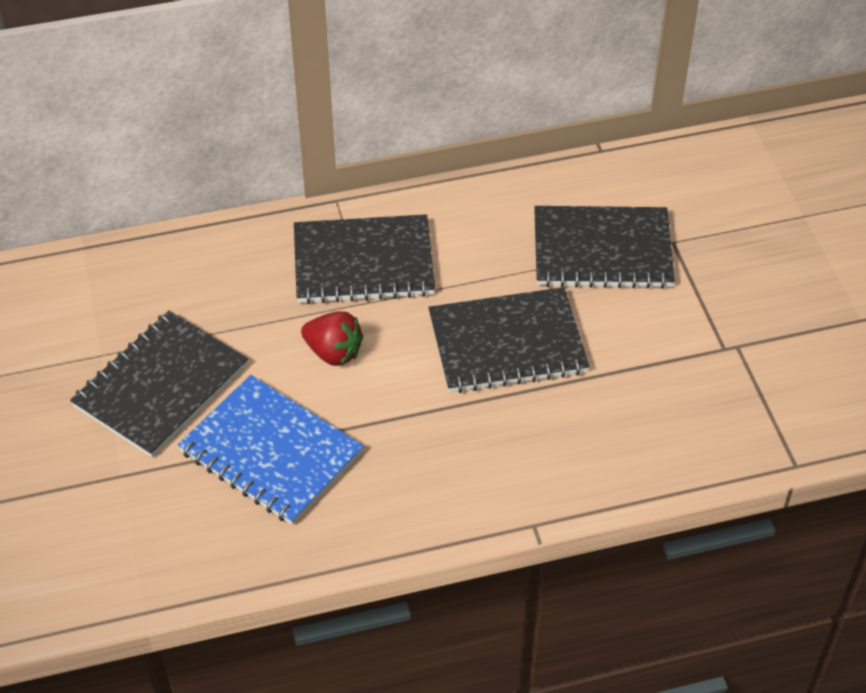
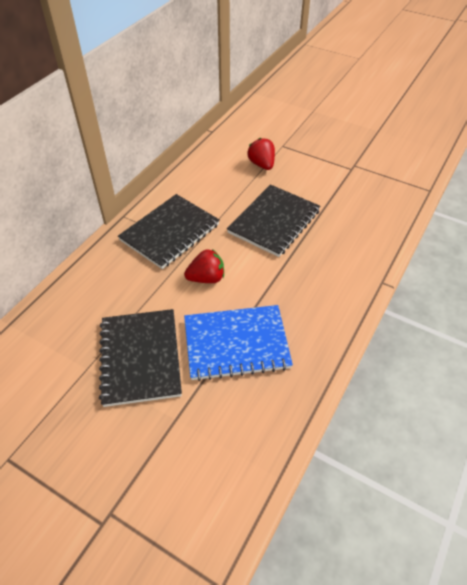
camera: 45 degrees left, 0 degrees up
black notebook [534,206,675,289] -> red strawberry [248,138,275,170]

